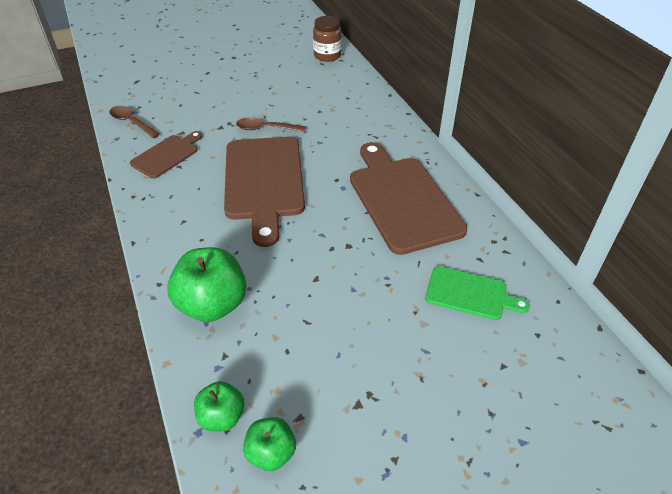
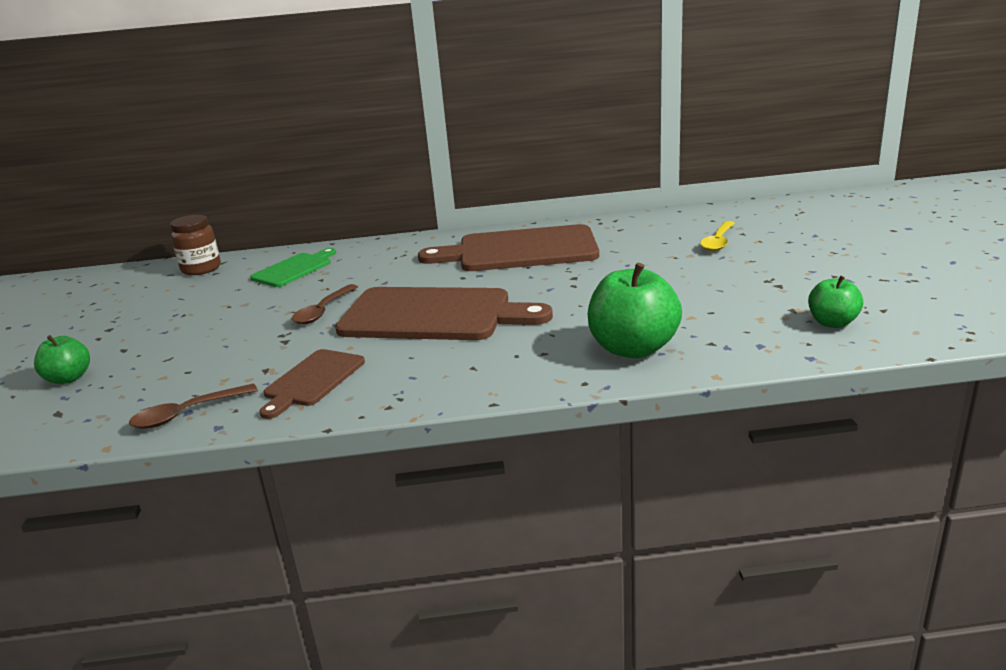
camera: 70 degrees left, 20 degrees down
brown cutting board [130,131,203,179] -> brown cutting board turned 120 degrees counterclockwise [259,349,365,419]
green apple [194,381,244,431] -> green apple moved to [34,335,90,384]
green cutting board [425,266,530,320] -> green cutting board moved to [250,248,336,287]
none -> yellow spoon [700,221,735,251]

